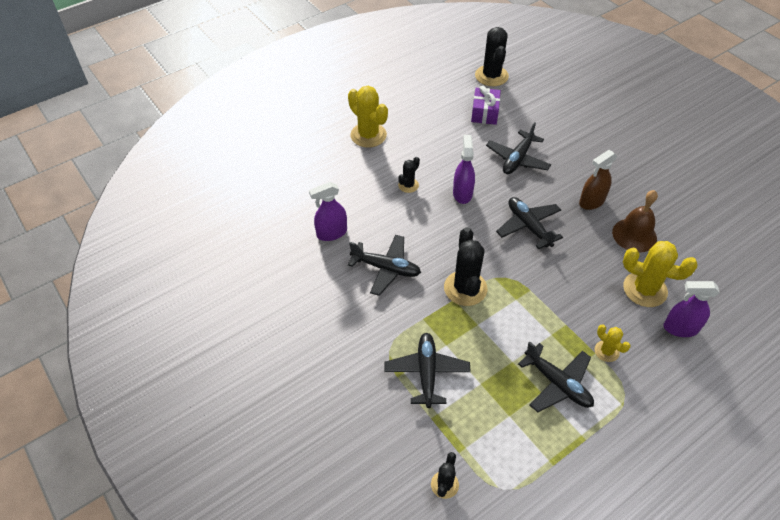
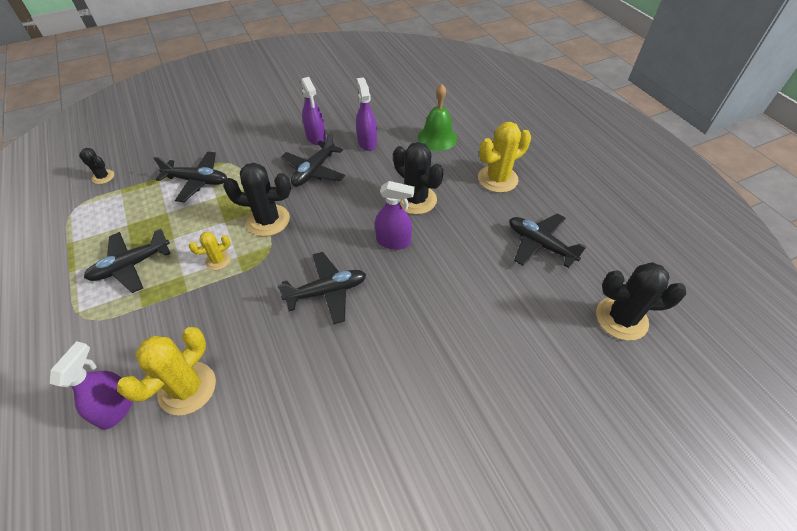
camera: 100 degrees right, 0 degrees up
black cactus [398,157,420,193] -> black cactus [393,142,444,215], size x1.87
purple gift [471,86,501,125] -> none
black plane [486,122,551,174] -> black plane moved to [510,213,586,268]
brown spray bottle [579,150,617,210] -> none
yellow cactus [594,325,631,362] -> yellow cactus moved to [189,232,231,270]
brown bell [612,190,658,252] -> none
none -> purple spray bottle [301,77,326,145]
none -> green bell [418,84,457,151]

